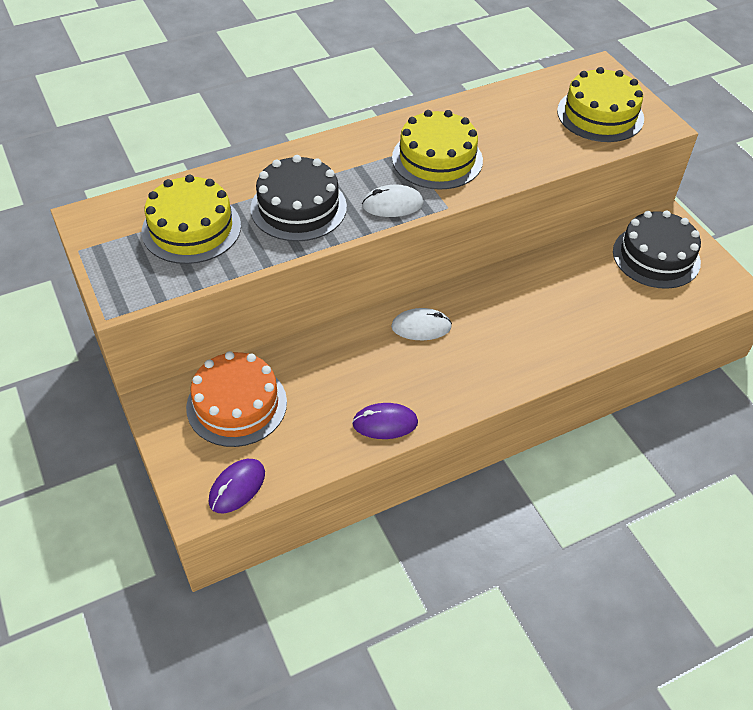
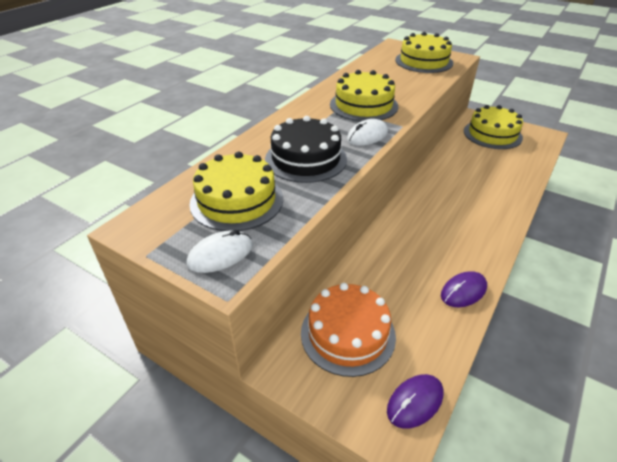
camera: 30 degrees left, 10 degrees down
purple mouse [209,459,265,513] -> purple mouse turned 45 degrees clockwise [387,374,443,429]
white mouse [391,308,452,340] -> white mouse moved to [187,230,253,273]
black cake [613,210,701,289] -> yellow cake [464,105,523,149]

